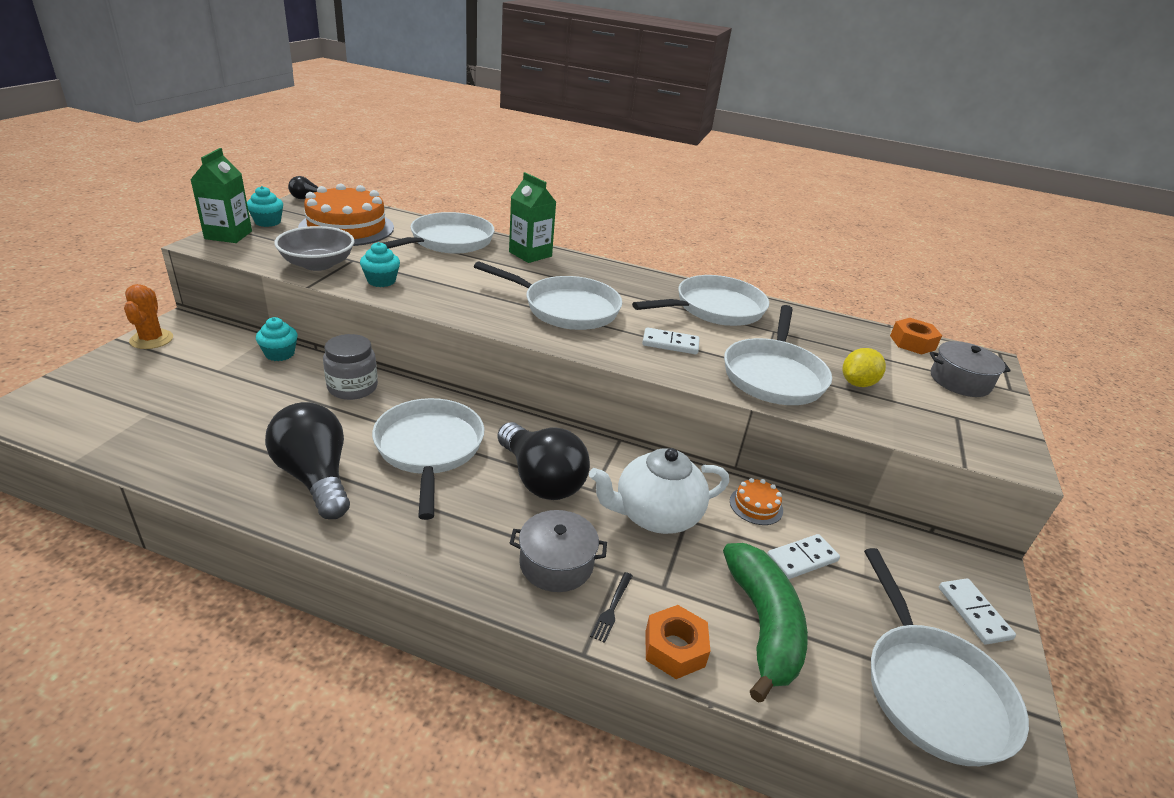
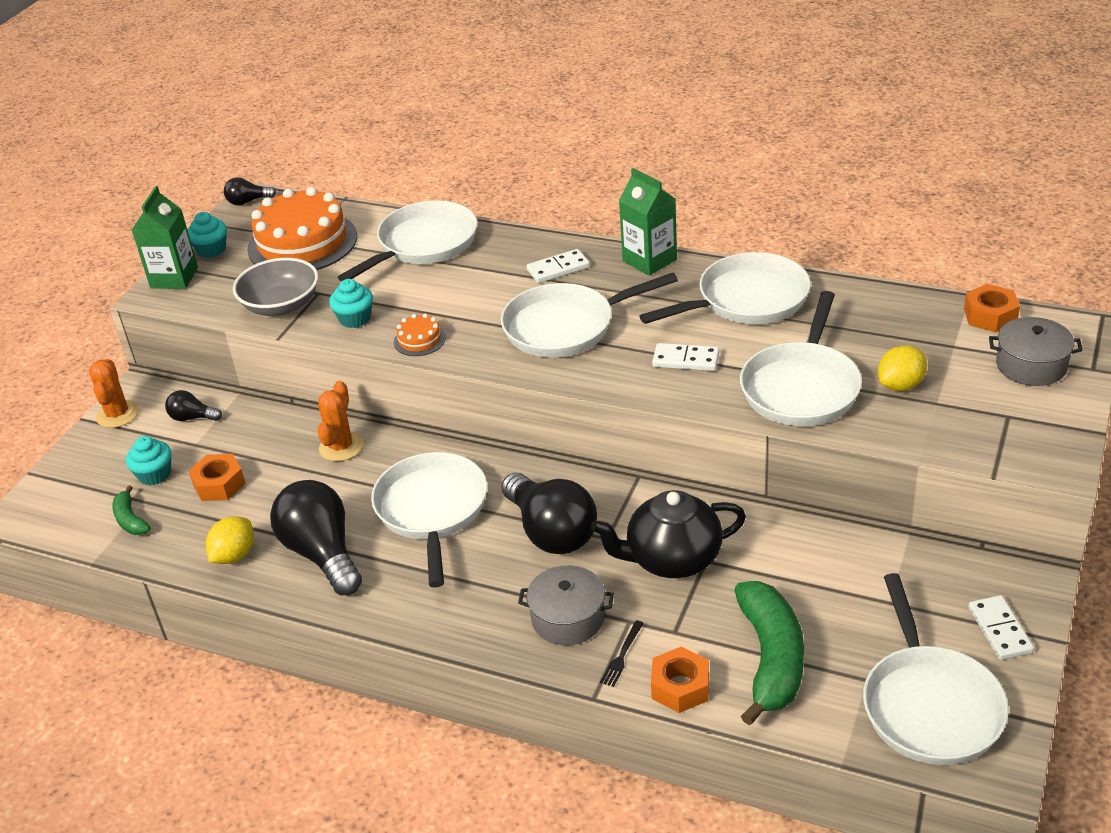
camera: 10 degrees right, 5 degrees up
turquoise cupcake [256,317,298,361] -> turquoise cupcake moved to [126,436,171,485]
grey jar [323,334,378,400] -> orange cactus [317,381,363,461]
white pan [474,261,622,330] -> white pan turned 135 degrees clockwise [501,273,678,358]
green carton [509,172,556,263] -> green carton moved to [619,168,677,276]
white teapot [589,448,729,534] -> black teapot [591,490,746,578]
orange cake [730,478,783,525] -> orange cake moved to [394,313,446,356]
white domino [767,534,840,579] -> white domino moved to [527,249,590,283]
none -> green banana [112,485,151,535]
none -> black light bulb [165,390,222,421]
none -> orange nut [189,454,246,501]
none -> yellow lemon [206,516,254,564]

